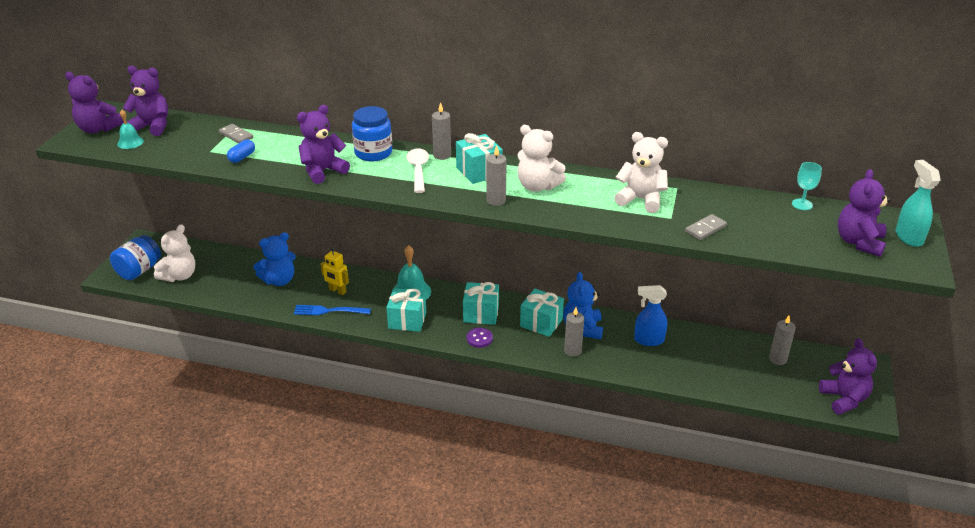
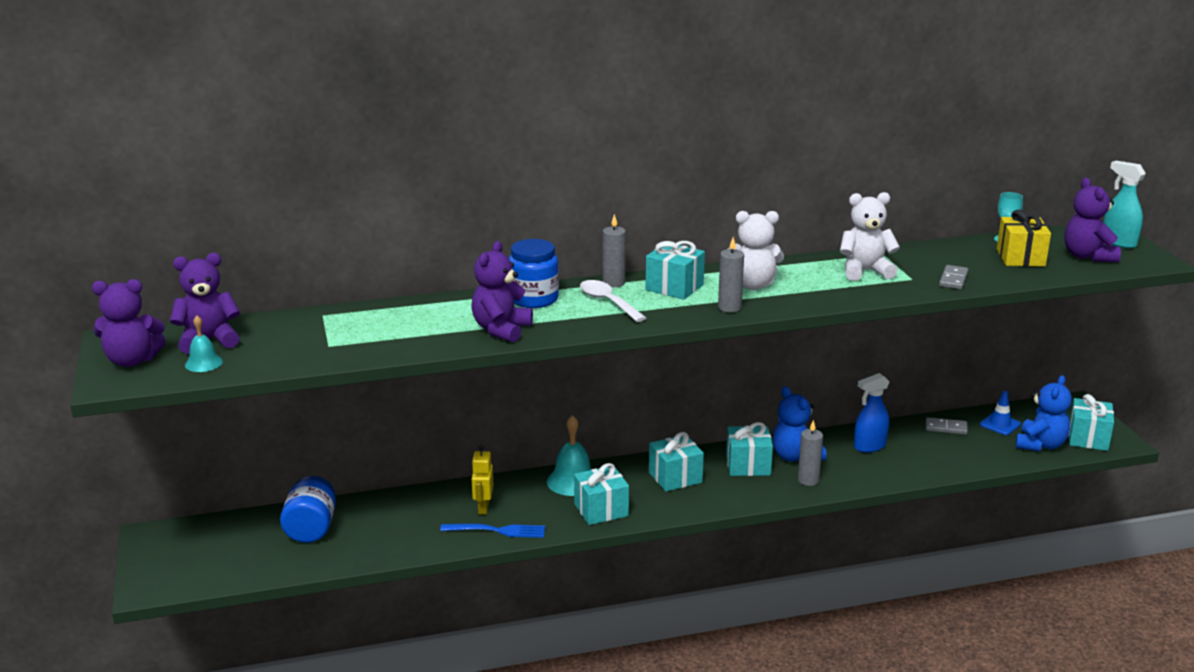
camera: 30 degrees left, 10 degrees down
blue jar [110,235,161,280] -> blue jar moved to [280,476,336,543]
white teddy bear [154,224,195,282] -> none
grey domino [219,124,253,143] -> grey domino moved to [926,417,968,435]
blue capsule [227,140,255,163] -> none
blue teddy bear [253,232,296,286] -> blue teddy bear moved to [1016,375,1072,451]
blue fork [294,305,371,315] -> blue fork turned 150 degrees counterclockwise [440,524,545,538]
yellow robot [321,247,349,295] -> yellow robot turned 90 degrees clockwise [471,445,493,515]
purple button [467,328,493,348] -> none
grey candle [769,316,796,365] -> blue traffic cone [980,391,1021,435]
purple teddy bear [819,338,877,415] -> turquoise gift [1069,394,1114,451]
none -> yellow gift [997,210,1051,267]

